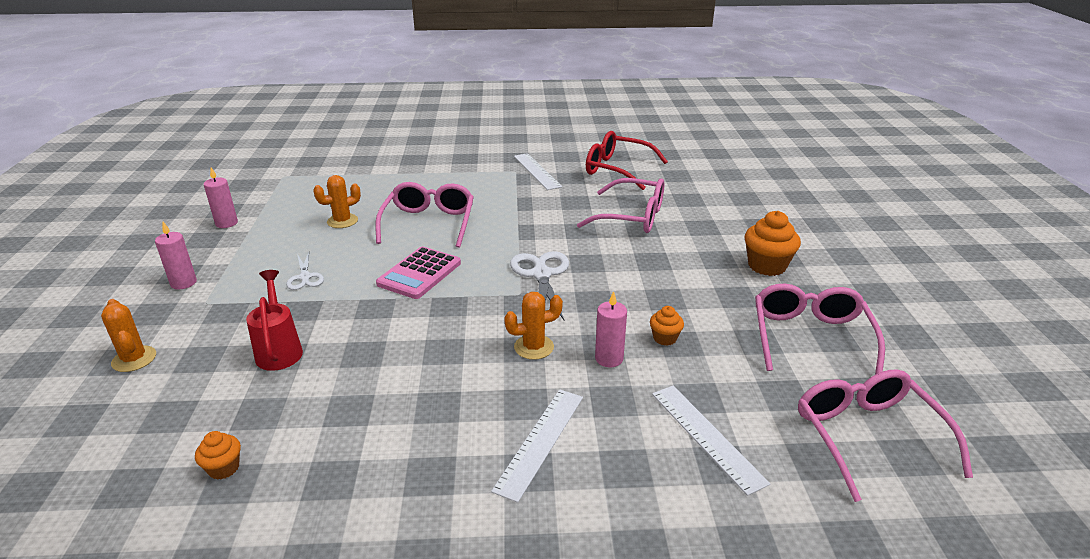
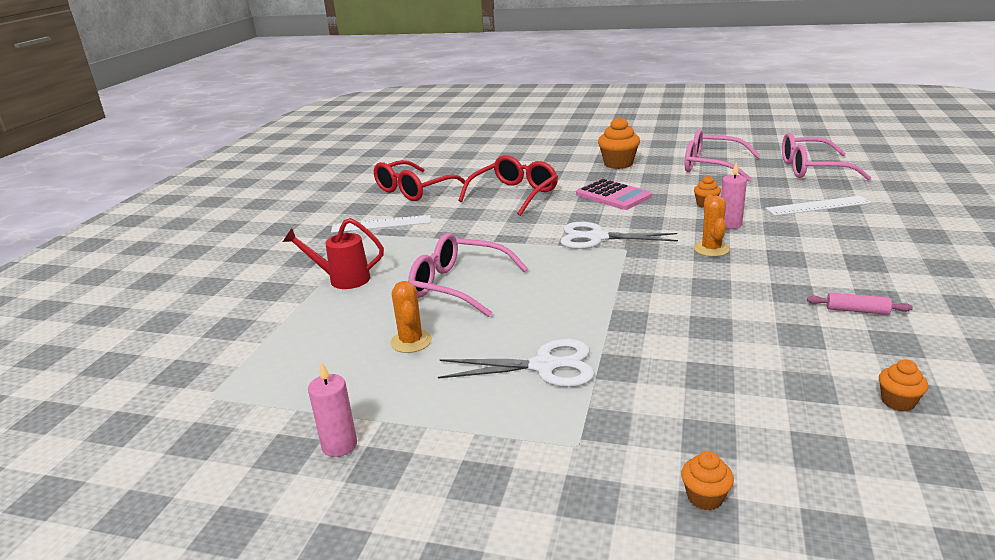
camera: 70 degrees left, 5 degrees down
orange cactus [101,299,156,372] -> orange cupcake [681,451,734,510]
pink candle [155,222,197,289] -> none
red watering can [246,270,303,371] -> red watering can moved to [283,218,384,289]
white scissors [286,252,324,290] -> white scissors [438,339,595,387], size x1.69
pink calculator [376,247,461,299] -> pink calculator moved to [576,179,652,210]
white ruler [491,389,583,503] -> none
pink glasses [577,178,664,233] -> red glasses [458,155,558,216]
none -> pink rolling pin [807,292,913,315]

